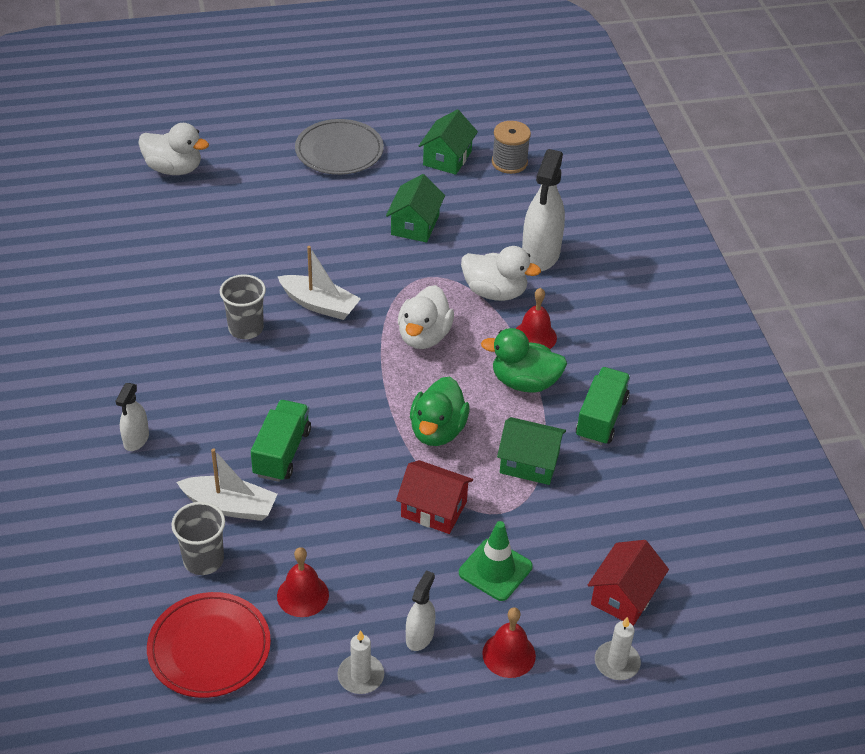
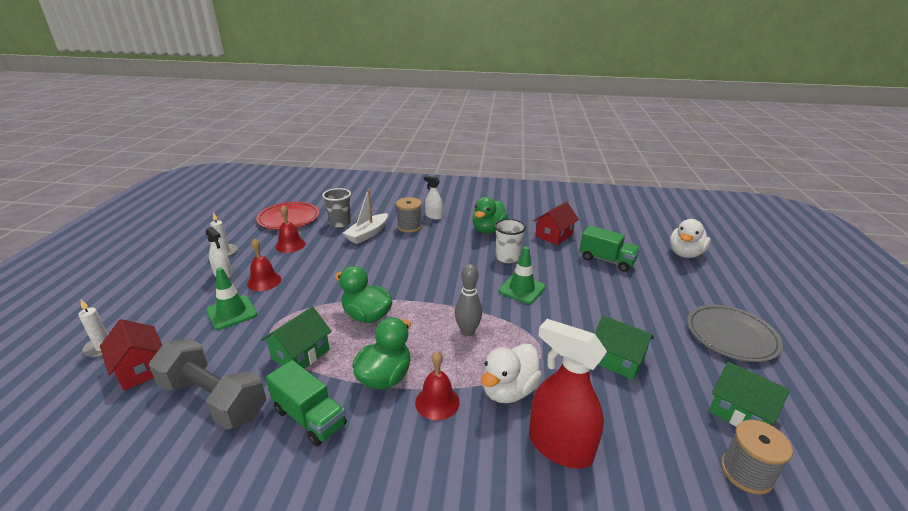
camera: 110 degrees right, 15 degrees down
grey cup [220,274,266,339] -> white cup [494,219,526,263]
green truck [251,400,311,482] -> green truck moved to [579,225,640,272]
white boat [278,246,361,320] -> green traffic cone [498,247,545,304]
red house [396,460,473,534] -> red house moved to [533,202,579,245]
white duck [398,285,454,349] -> grey bowling pin [455,264,482,336]
red bell [482,607,536,678] -> red bell moved to [247,238,282,291]
white spray bottle [522,149,565,271] -> red spray bottle [529,319,607,469]
none -> grey dumbbell [149,338,266,429]
none -> grey spool [396,197,422,233]
none -> green duck [473,197,508,234]

